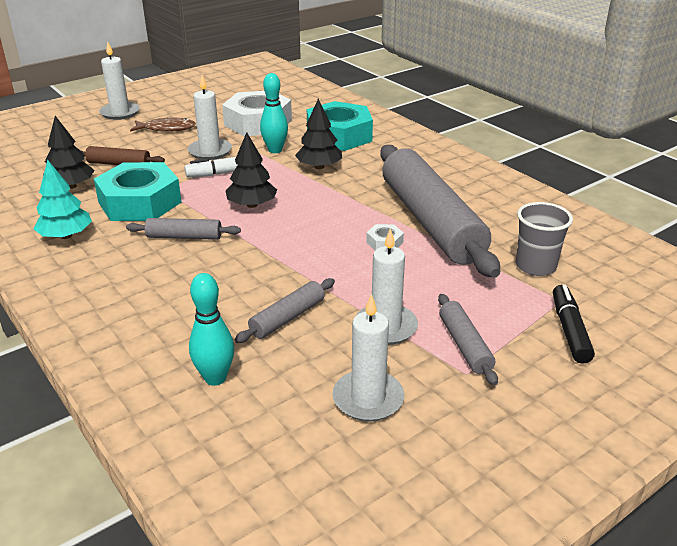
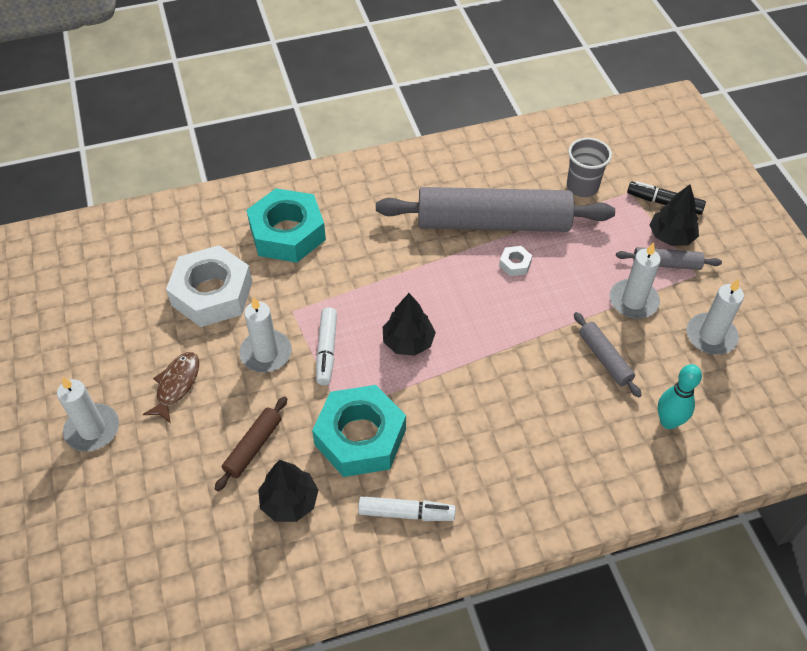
camera: 70 degrees left, 20 degrees up
turquoise tree [34,160,92,239] -> white marker [358,496,456,521]
grey rolling pin [126,218,241,240] -> none
turquoise bowling pin [260,73,288,153] -> none
black tree [295,99,342,169] -> black tree moved to [649,184,699,246]

